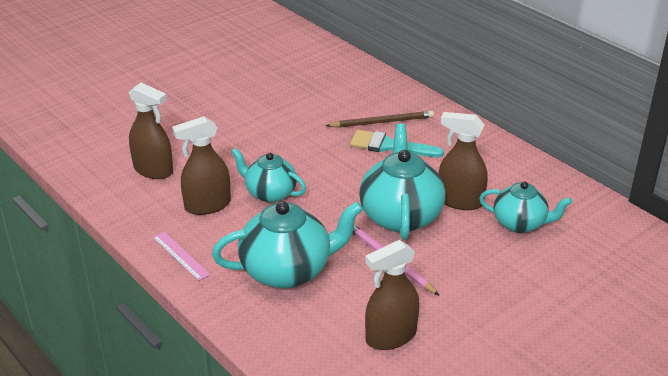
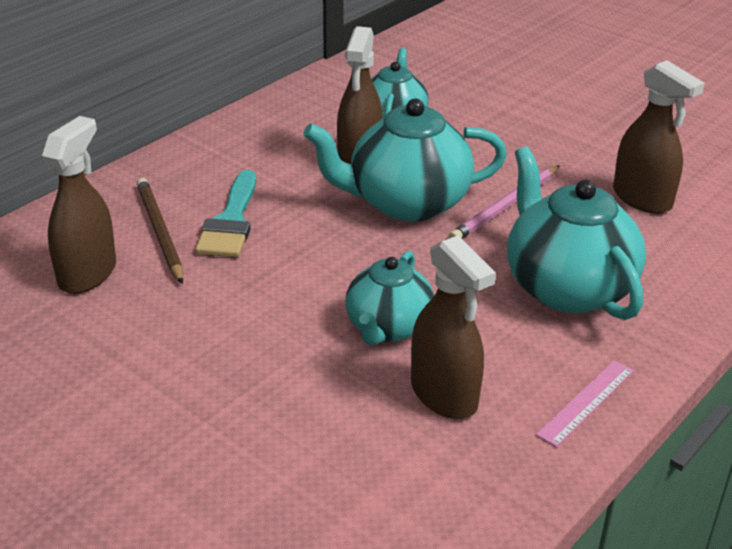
camera: 100 degrees left, 0 degrees up
brown spray bottle [129,83,173,179] -> brown spray bottle moved to [42,116,116,294]

